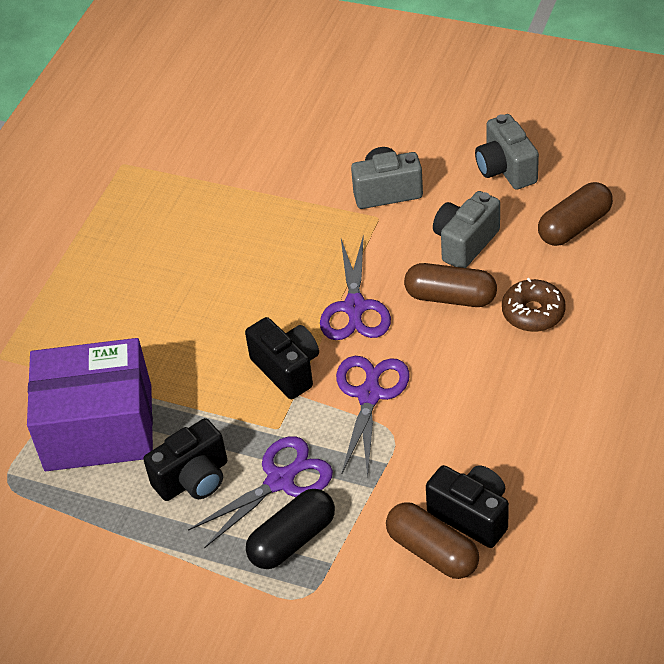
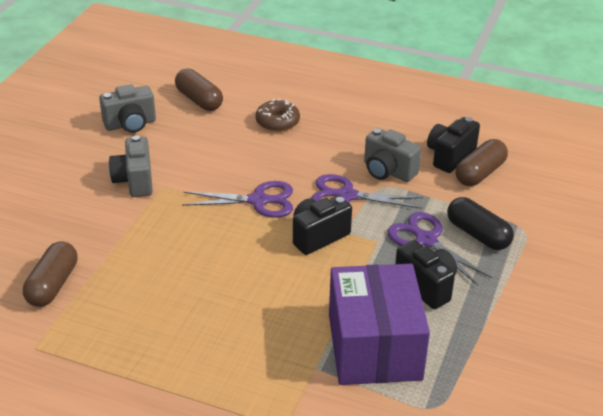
camera: 95 degrees left, 10 degrees down
brown capsule [404,263,497,307] -> brown capsule moved to [23,241,78,307]
grey camera [433,191,500,268] -> grey camera moved to [364,128,421,182]

